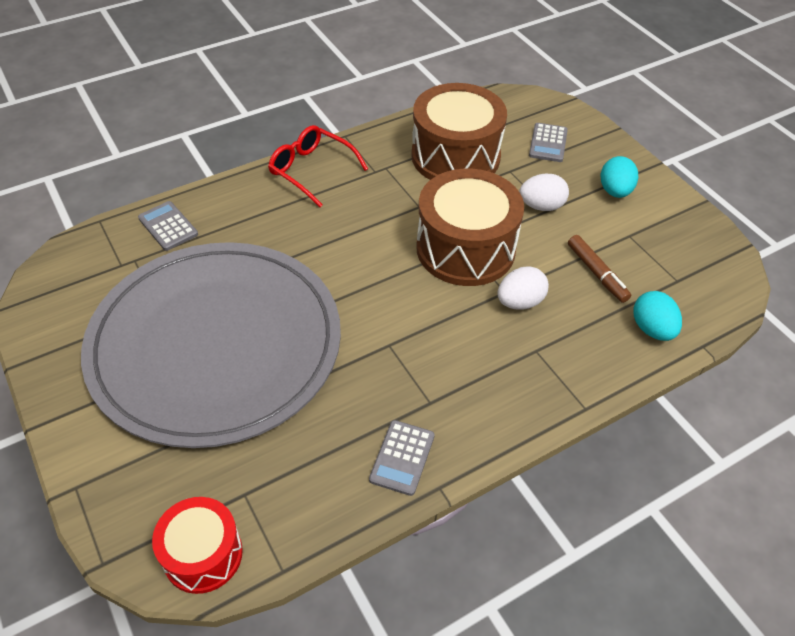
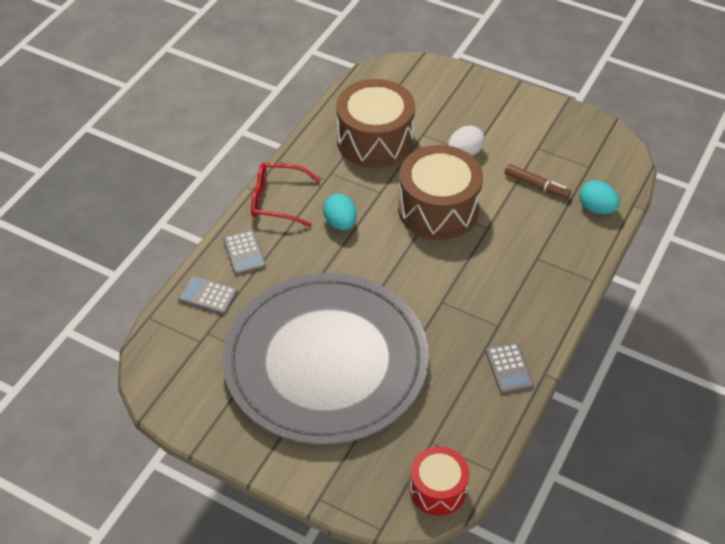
camera: 30 degrees left, 0 degrees up
white egg [497,266,549,310] -> none
grey calculator [529,123,568,162] -> grey calculator moved to [223,230,266,275]
turquoise egg [600,156,638,198] -> turquoise egg moved to [323,194,357,230]

